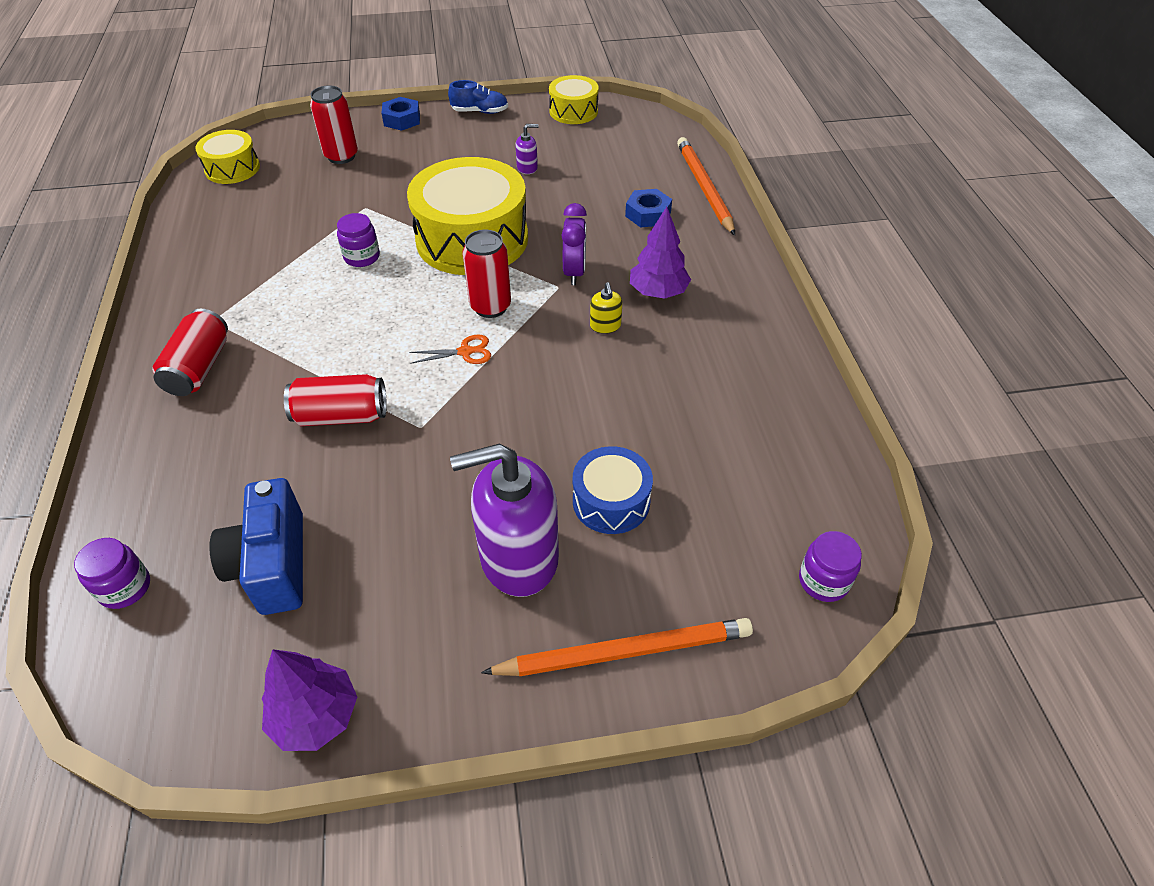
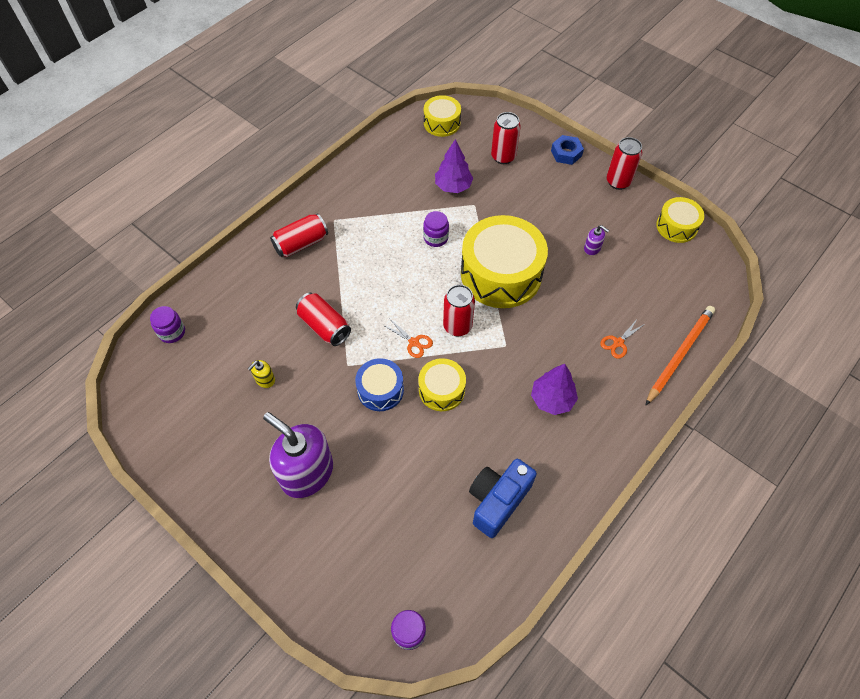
camera: 50 degrees right, 10 degrees up
blue camera [209,478,303,615] -> blue camera moved to [469,459,537,538]
purple tree [262,649,357,751] -> purple tree moved to [435,139,473,193]
blue shoe [448,80,508,114] -> red can [607,137,642,190]
orange pencil [481,618,753,676] -> none
purple clock [562,203,587,285] -> none
blue drum [573,446,653,534] -> blue drum moved to [355,358,404,411]
yellow soap dispenser [590,282,622,334] -> yellow soap dispenser moved to [248,360,275,388]
blue nut [625,189,672,228] -> orange scissors [600,318,645,359]
none -> yellow drum [418,358,466,411]

